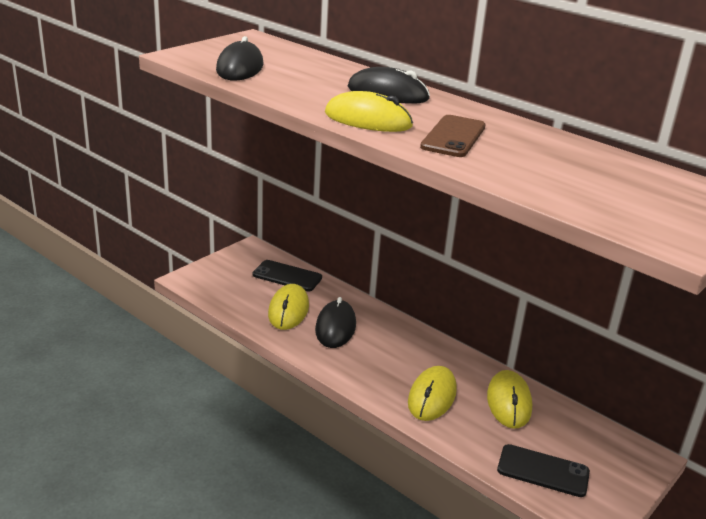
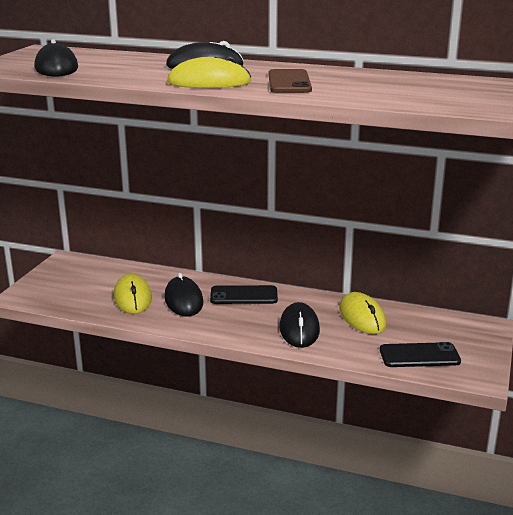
camera: 20 degrees left, 5 degrees down
black phone [253,260,322,291] -> black phone moved to [210,285,278,304]
yellow mouse [408,366,457,421] -> black mouse [279,302,320,348]

